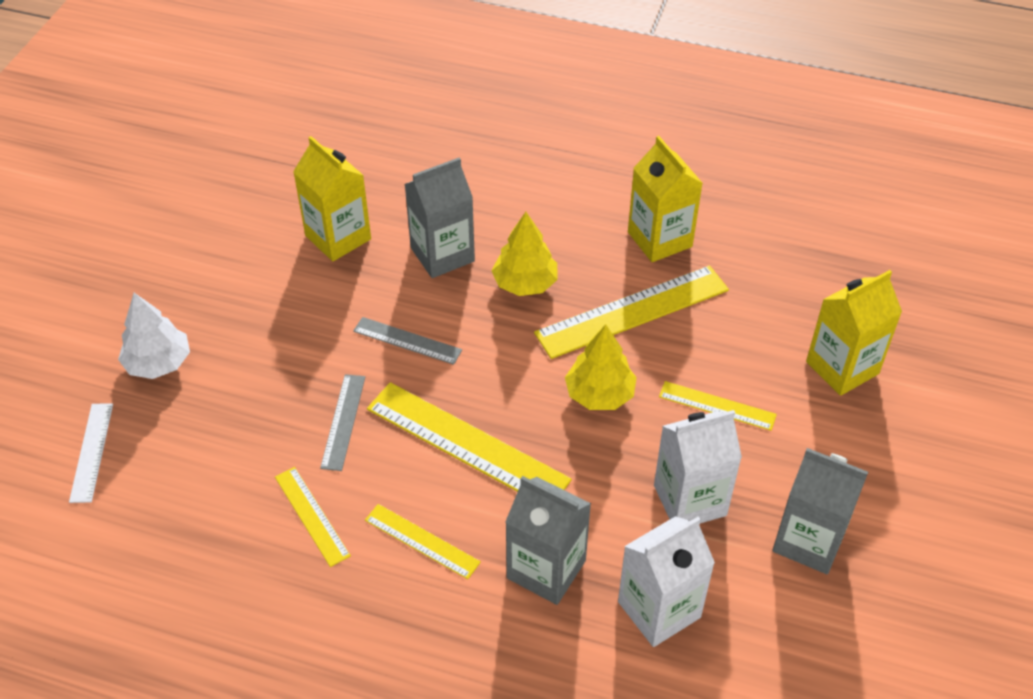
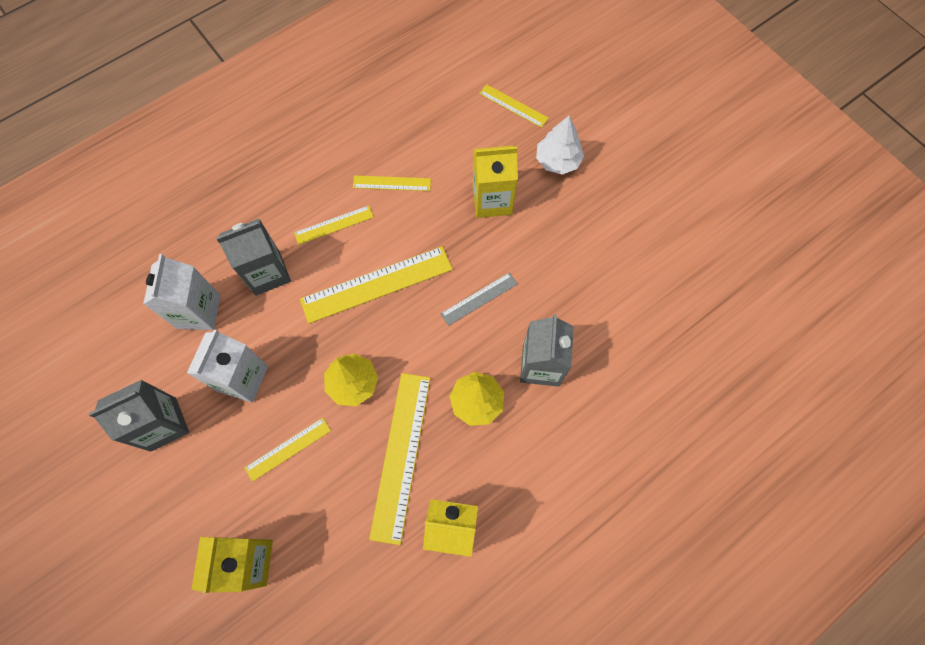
camera: 125 degrees right, 20 degrees up
white ruler [69,403,113,503] -> yellow ruler [479,84,549,128]
yellow carton [293,136,371,261] -> yellow carton moved to [473,146,518,218]
grey ruler [320,374,365,471] -> none

